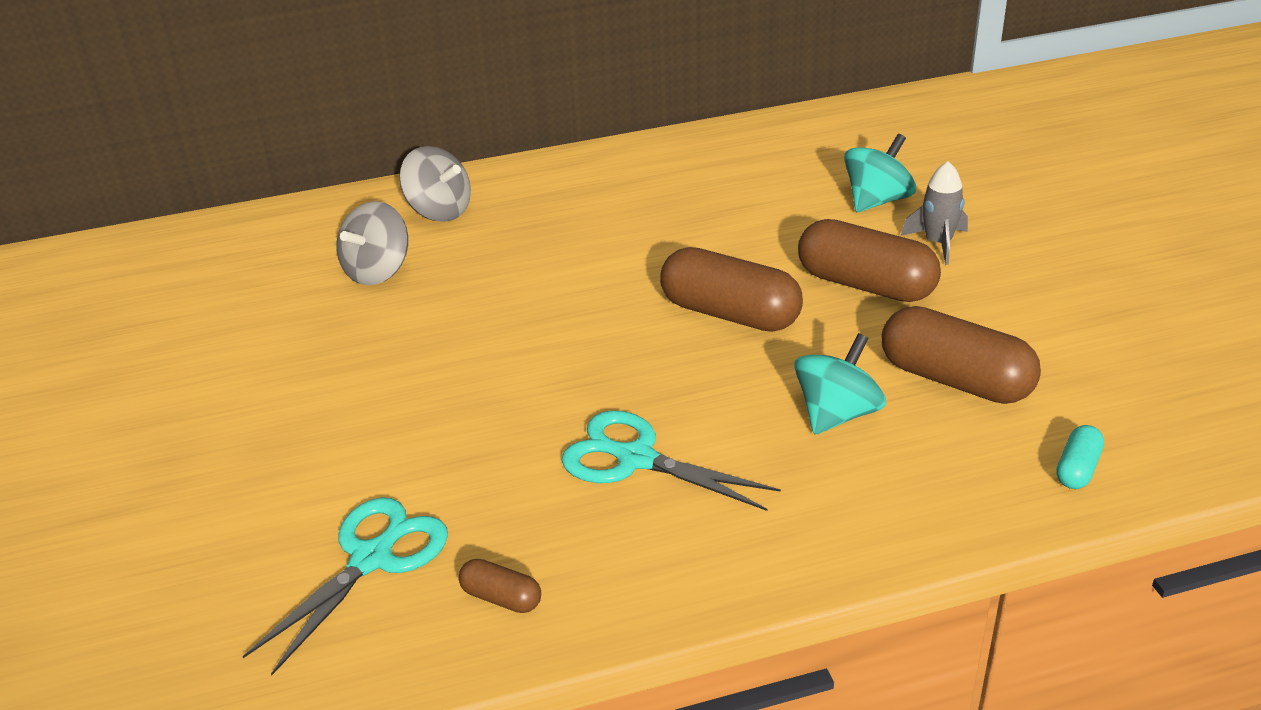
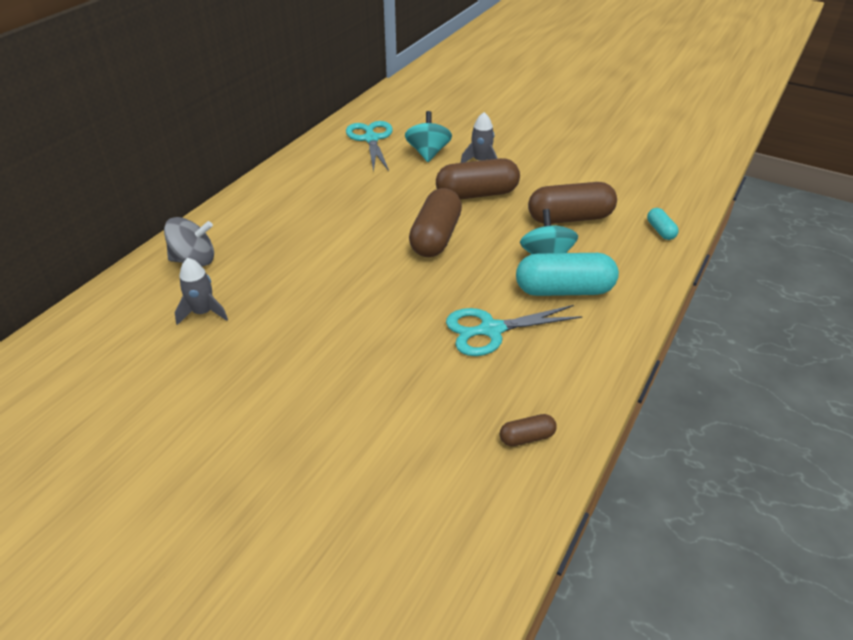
camera: 45 degrees left, 5 degrees up
turquoise scissors [243,497,448,676] -> turquoise scissors moved to [346,121,393,172]
grey spinning top [336,201,408,285] -> grey rocket [175,258,228,325]
brown capsule [660,247,803,332] -> brown capsule turned 60 degrees counterclockwise [409,188,462,257]
none -> turquoise capsule [516,253,619,296]

